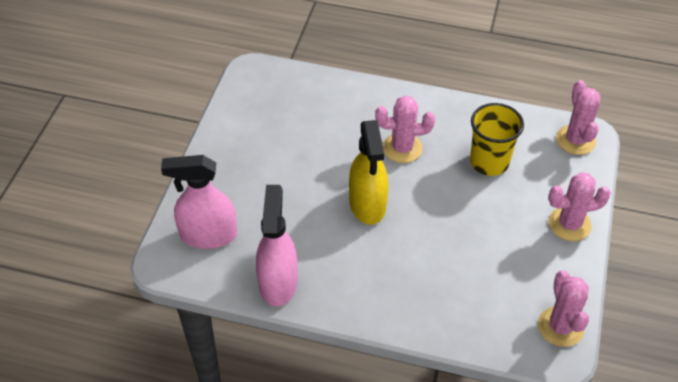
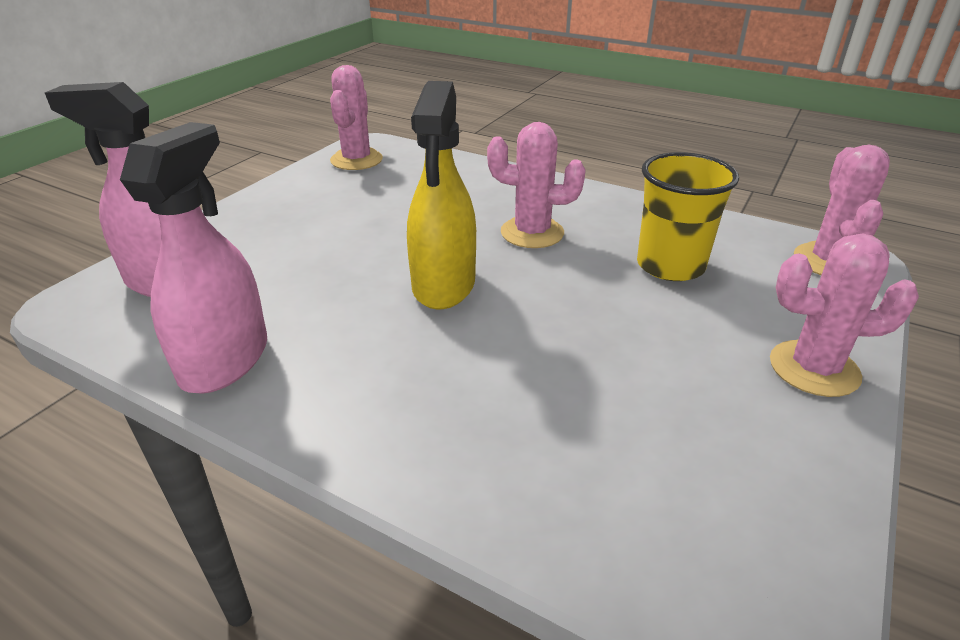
camera: 15 degrees right, 15 degrees down
pink cactus [538,270,589,347] -> pink cactus moved to [330,65,383,170]

